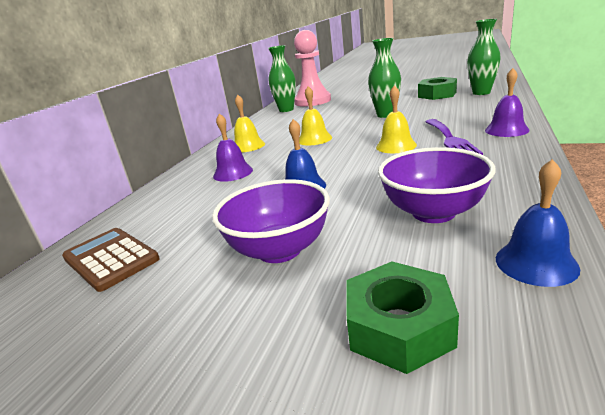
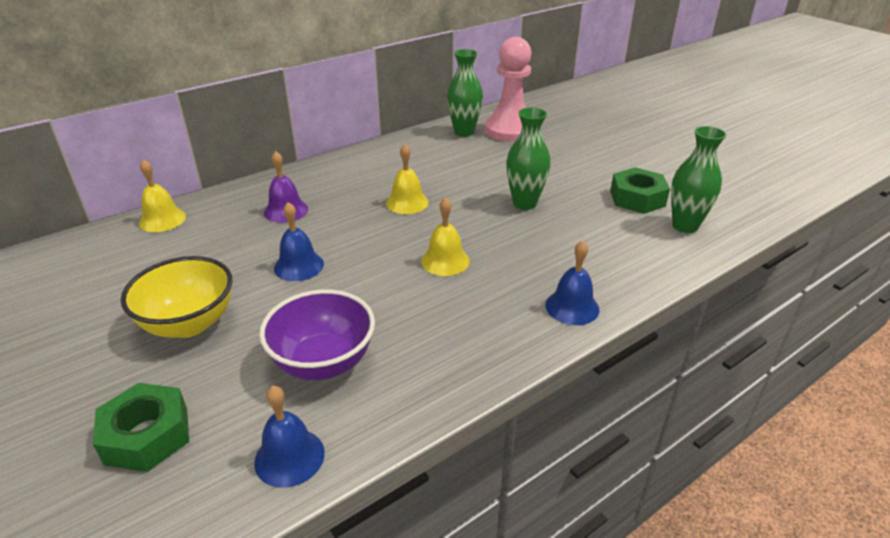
camera: 30 degrees right, 10 degrees up
brown calculator [62,228,160,292] -> none
purple bowl [212,179,330,263] -> yellow bowl [121,256,232,338]
yellow bell [234,95,265,152] -> yellow bell moved to [139,159,186,232]
purple fork [425,119,483,155] -> none
purple bell [485,68,530,137] -> blue bell [545,241,600,325]

